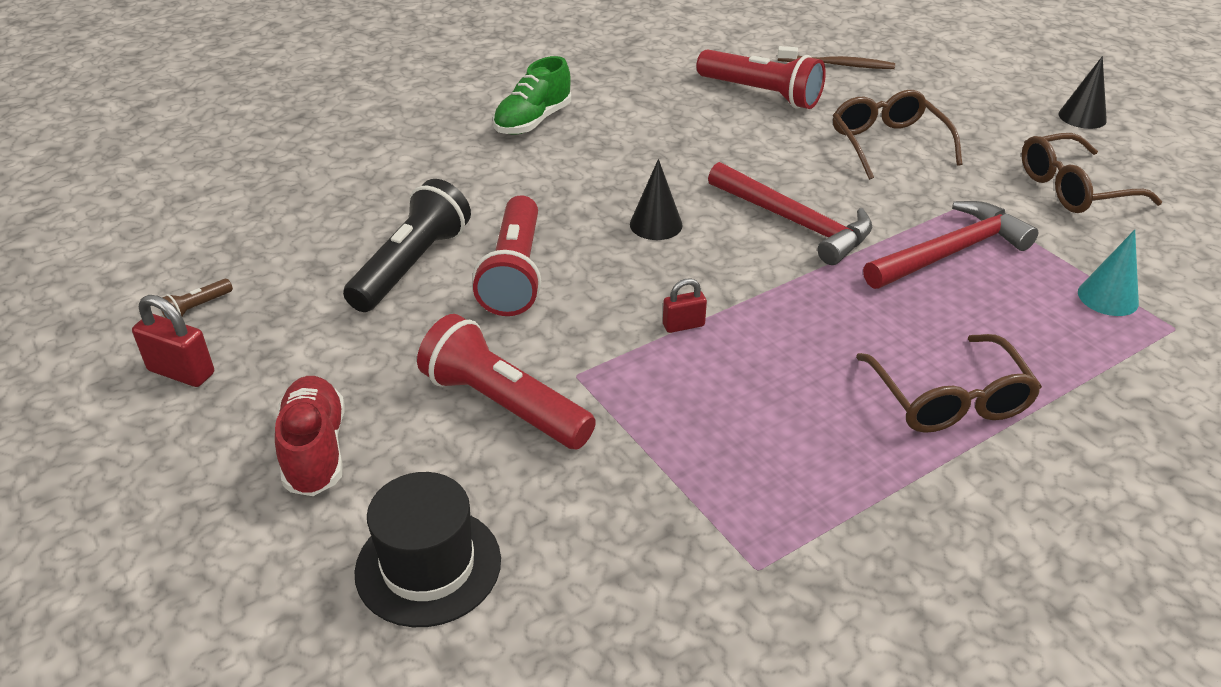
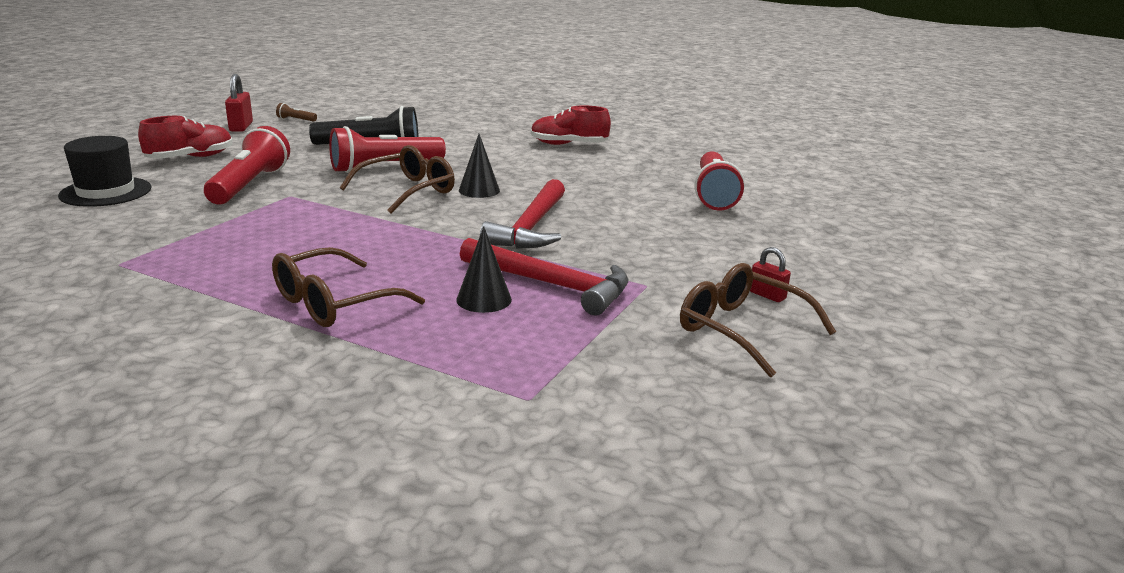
camera: 60 degrees right, 15 degrees down
green shoe [493,56,571,135] -> red shoe [531,105,611,145]
red padlock [663,279,707,333] -> red padlock moved to [750,247,791,302]
brown toothbrush [777,46,895,69] -> none
brown glasses [833,90,963,180] -> brown glasses moved to [340,145,455,214]
black cone [1058,56,1107,129] -> black cone moved to [456,226,512,313]
turquoise cone [1078,230,1139,316] -> none

